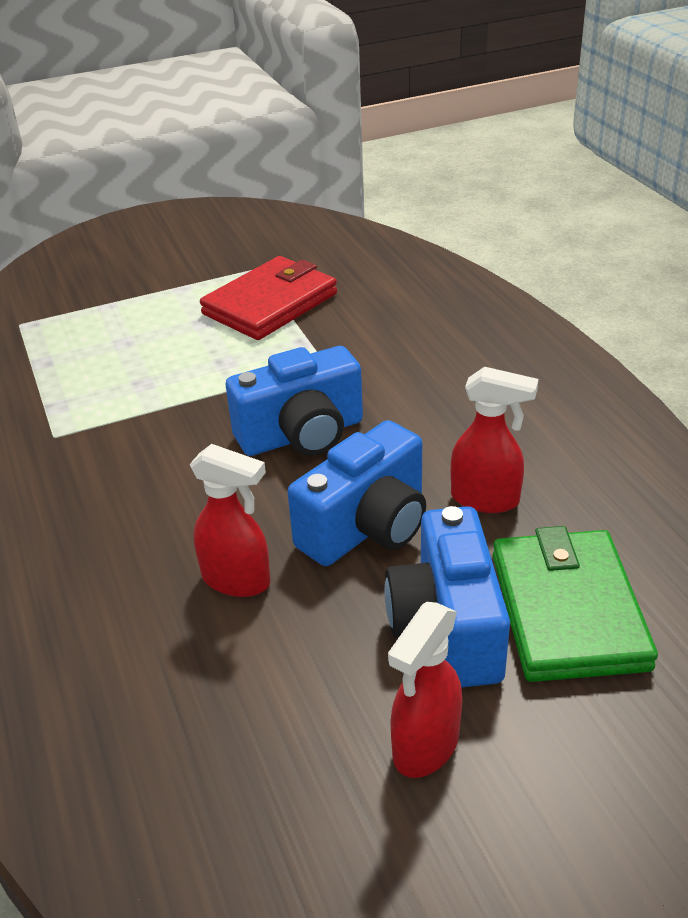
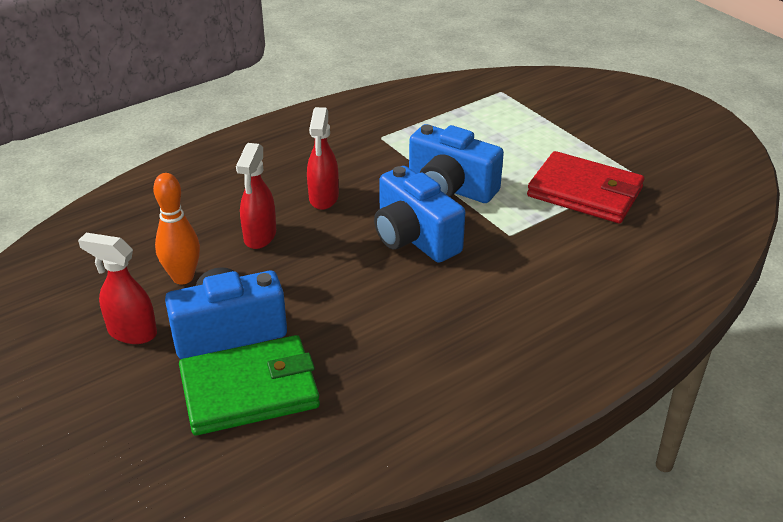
camera: 75 degrees right, 0 degrees up
blue camera [288,420,426,566] -> blue camera moved to [409,124,504,203]
red spray bottle [451,367,538,513] -> red spray bottle moved to [307,107,339,210]
none -> orange bowling pin [153,173,200,284]

